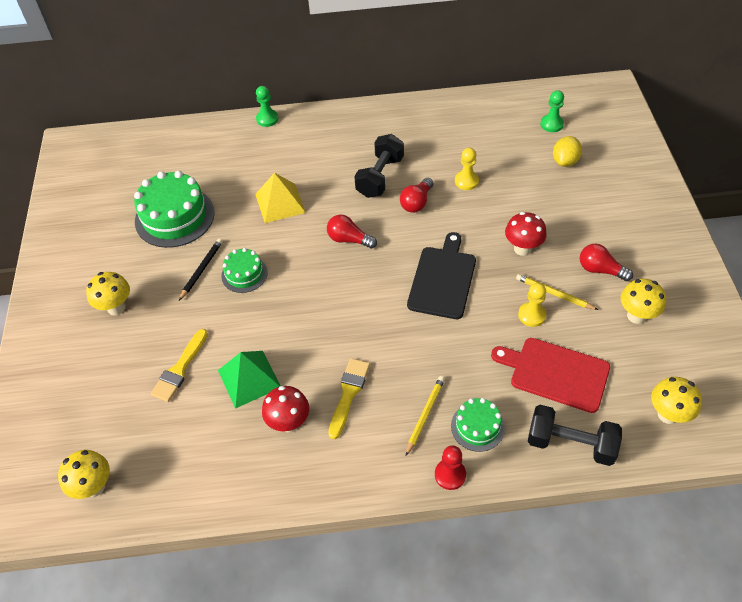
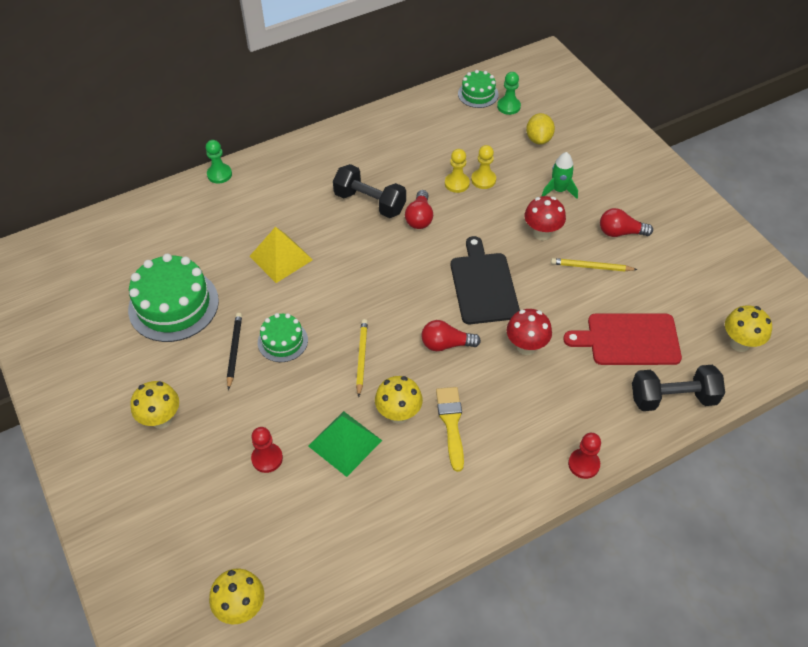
camera: 25 degrees left, 0 degrees up
yellow brush [150,329,208,402] -> red pawn [251,427,283,473]
red mushroom [262,386,309,432] -> red mushroom moved to [506,309,552,355]
red light bulb [327,214,377,249] -> red light bulb moved to [421,320,481,351]
black dumbbell [354,134,404,198] -> black dumbbell turned 60 degrees counterclockwise [333,164,406,218]
yellow pencil [406,376,445,456] -> yellow pencil moved to [356,319,368,397]
green cake [451,398,505,452] -> green cake moved to [458,70,499,108]
yellow pawn [518,283,547,327] -> yellow pawn moved to [471,145,496,189]
yellow mushroom [621,279,666,324] -> yellow mushroom moved to [375,376,423,424]
none -> green rocket [542,152,578,199]

